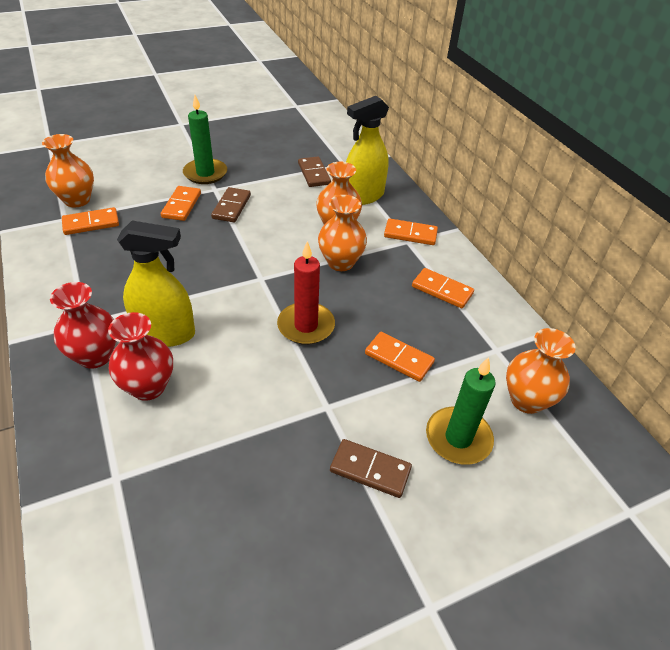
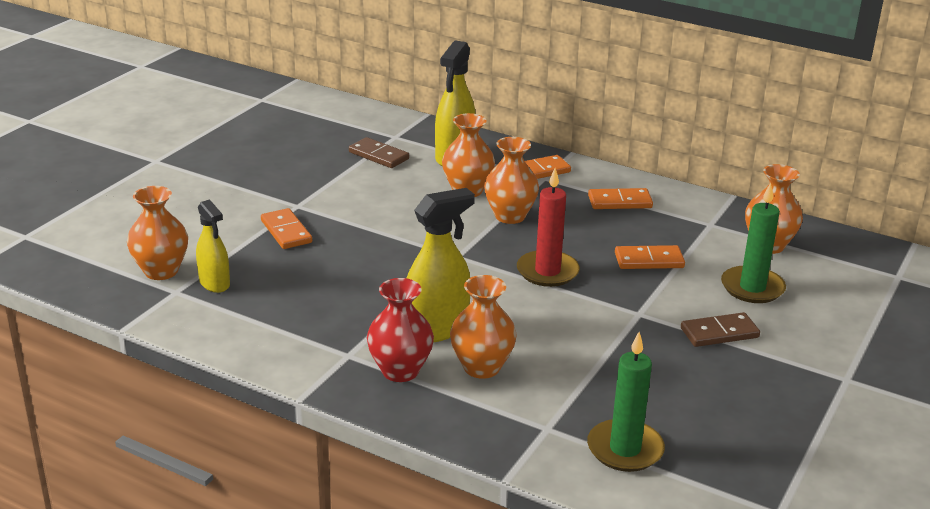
camera: 35 degrees left, 15 degrees down
orange domino [62,207,119,235] -> yellow spray bottle [196,199,230,293]
red vase [108,312,173,401] -> orange vase [450,275,517,379]
green candle [183,95,227,184] -> green candle moved to [587,332,665,472]
brown domino [211,187,251,222] -> none

